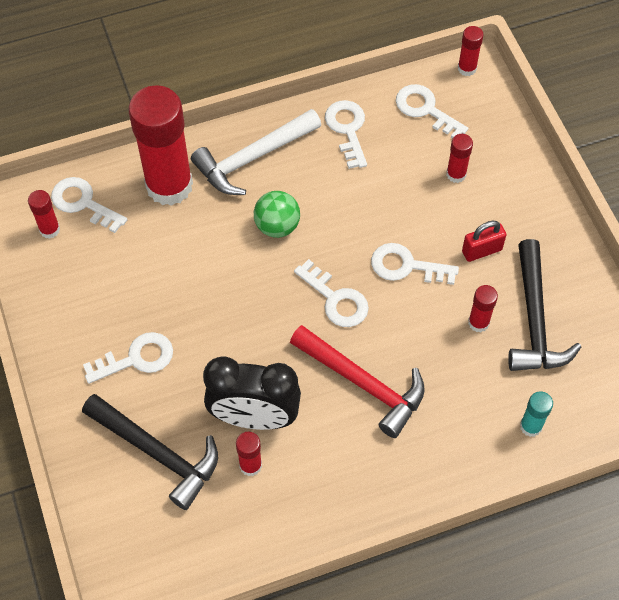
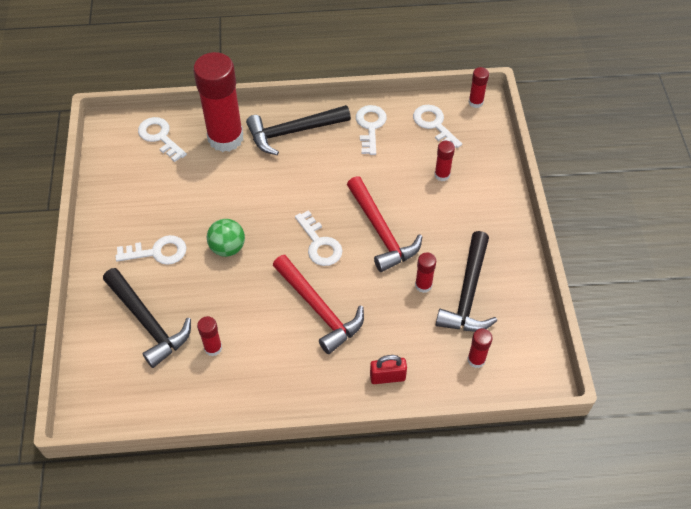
camera: 15 degrees right, 5 degrees down
red glue stick [28,190,60,239] -> red glue stick moved to [467,328,493,368]
white hammer [191,109,321,195] -> black hammer [246,105,351,155]
black clock [203,356,301,430] -> none
green ball [254,191,300,238] -> green ball moved to [207,219,245,257]
white key [371,243,459,285] -> red hammer [347,176,423,272]
red padlock [462,221,506,262] -> red padlock moved to [370,355,407,384]
turquoise glue stick [520,391,553,437] -> none

